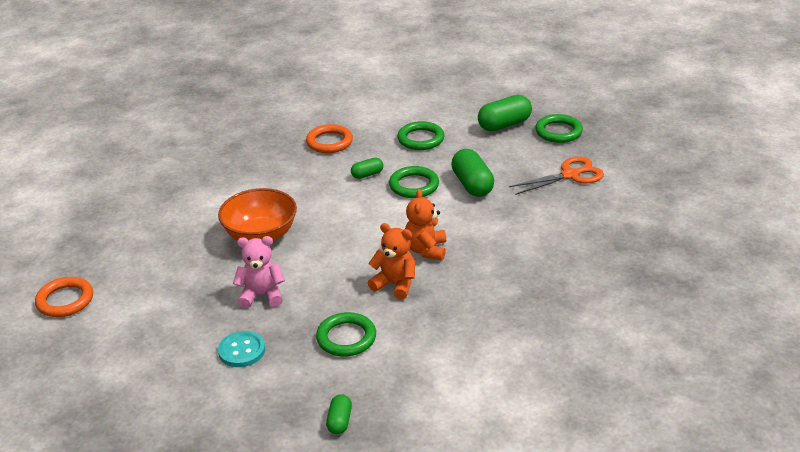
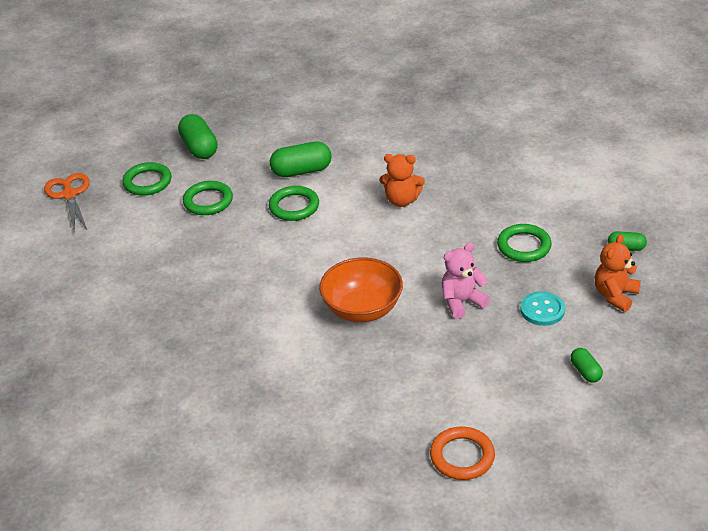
camera: 85 degrees left, 5 degrees up
pink teddy bear [233,236,285,309] -> pink teddy bear turned 60 degrees clockwise [442,243,490,319]
orange ring [306,124,353,153] -> none
green capsule [351,158,383,179] -> green capsule moved to [570,348,603,383]
orange teddy bear [368,223,415,300] -> orange teddy bear moved to [595,234,641,312]
orange scissors [509,156,604,195] -> orange scissors moved to [44,173,90,232]
green ring [535,114,583,143] -> green ring moved to [122,162,171,196]

